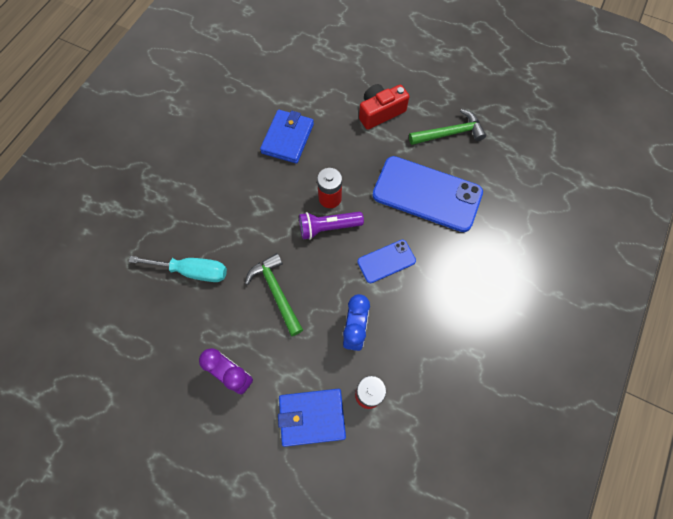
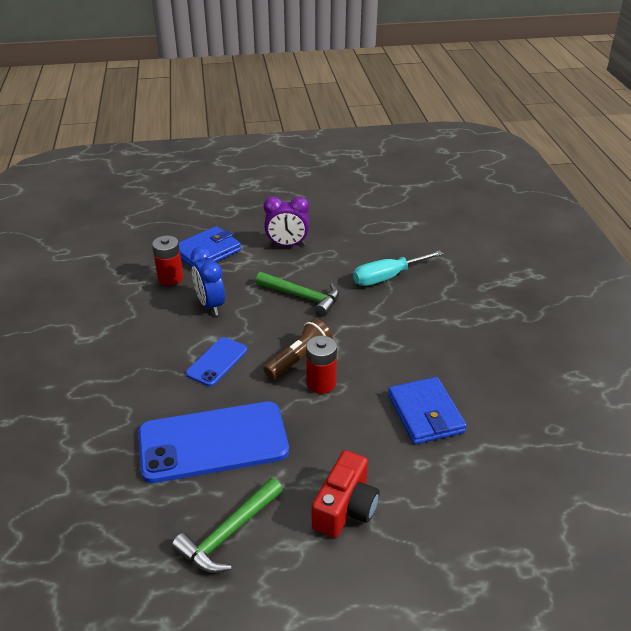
camera: 145 degrees right, 30 degrees down
purple flashlight [299,212,364,240] -> brown flashlight [263,319,333,380]

